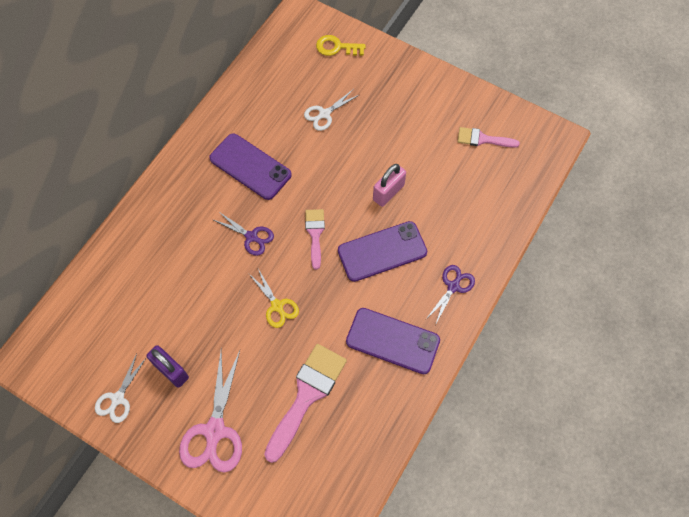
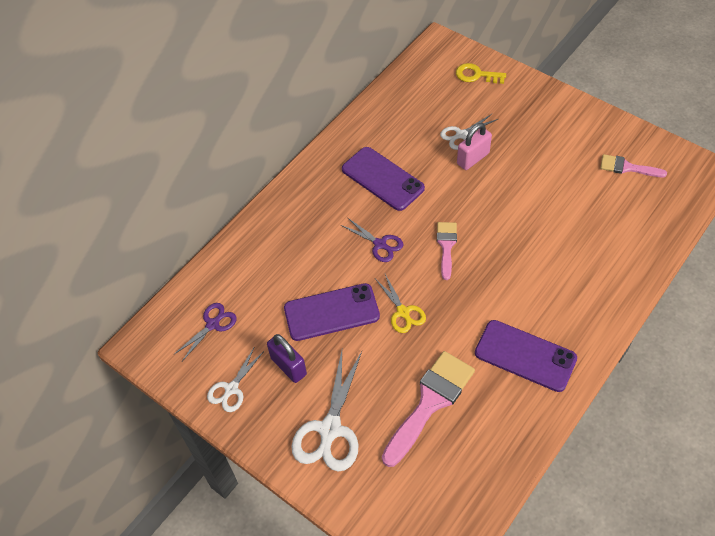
camera: 10 degrees right, 10 degrees down
pink scissors [179,351,242,473] -> white scissors [291,351,362,472]
purple phone [338,221,427,282] -> purple phone moved to [284,283,380,341]
pink padlock [373,164,406,207] -> pink padlock moved to [457,123,492,170]
purple scissors [426,265,475,325] -> purple scissors moved to [173,303,237,361]

